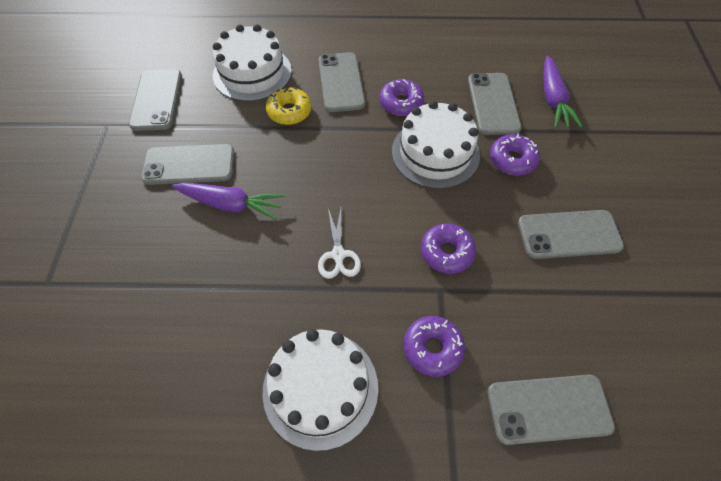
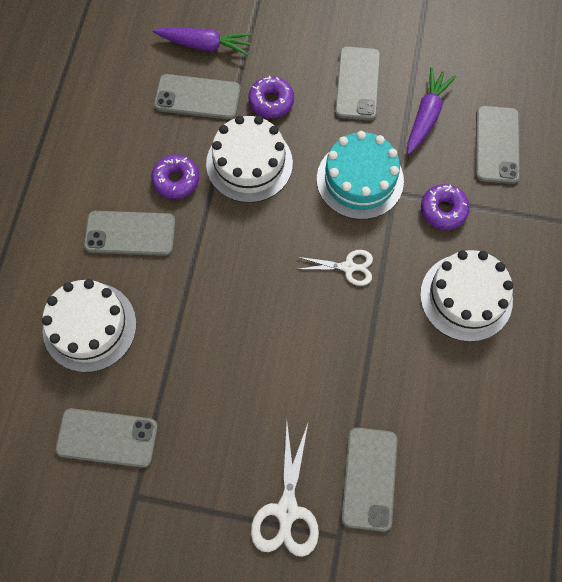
camera: 80 degrees left, 10 degrees up
grey phone [141,144,234,185] -> grey phone moved to [341,428,398,532]
purple carrot [172,182,285,220] -> purple carrot moved to [408,67,456,155]
yellow donut [266,86,312,125] -> none
purple donut [421,223,476,274] -> turquoise cake [317,131,404,220]
none -> white scissors [251,424,319,557]

